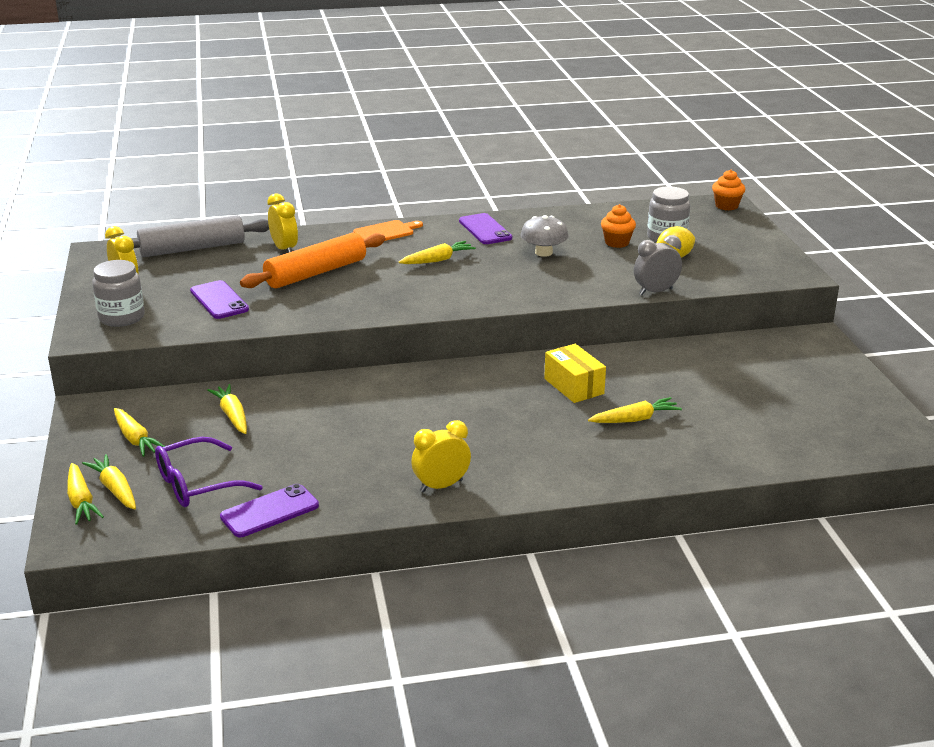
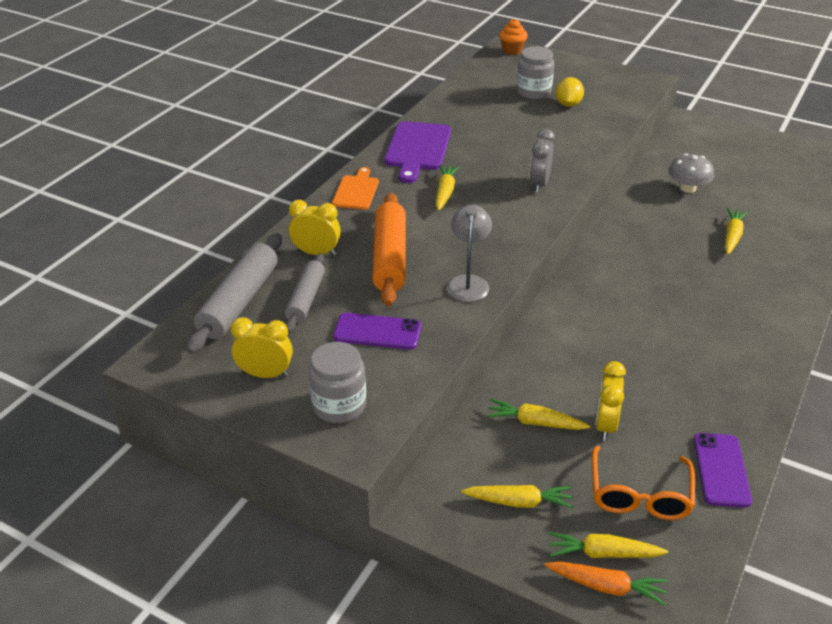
camera: 50 degrees left, 10 degrees up
yellow carrot [67,463,104,525] -> orange carrot [544,561,668,606]
purple glasses [155,437,263,507] -> orange glasses [592,446,695,520]
yellow clock [411,420,471,492] -> yellow clock moved to [595,361,626,441]
purple phone [459,213,512,244] -> purple cutting board [385,121,451,183]
grey mushroom [521,215,568,257] -> grey mushroom moved to [668,153,714,193]
yellow box [544,344,606,403] -> none
orange cupcake [601,204,636,248] -> none
grey clock [634,235,682,295] -> grey clock moved to [530,129,555,193]
none -> grey rolling pin [285,253,325,333]
none -> grey lamp [447,205,492,302]

